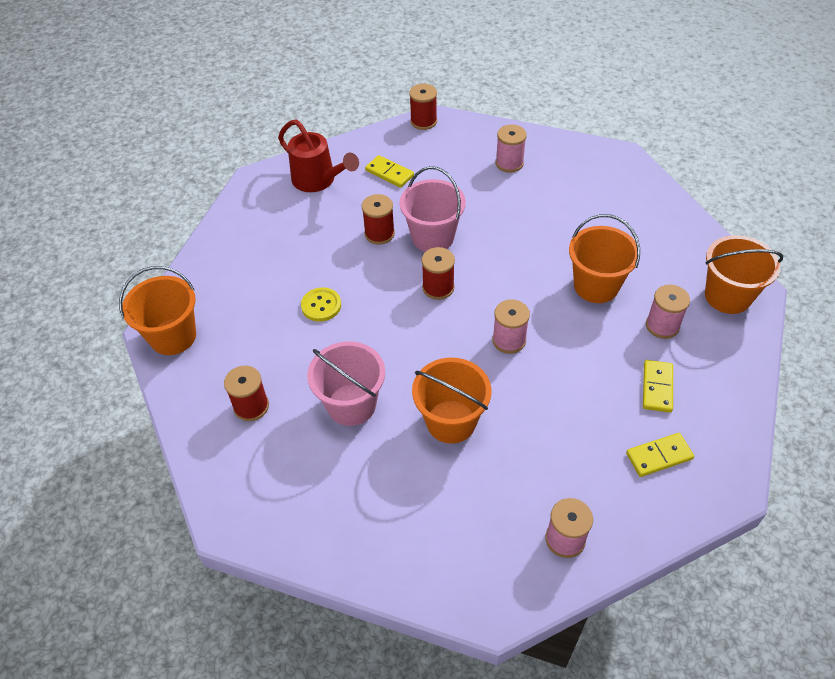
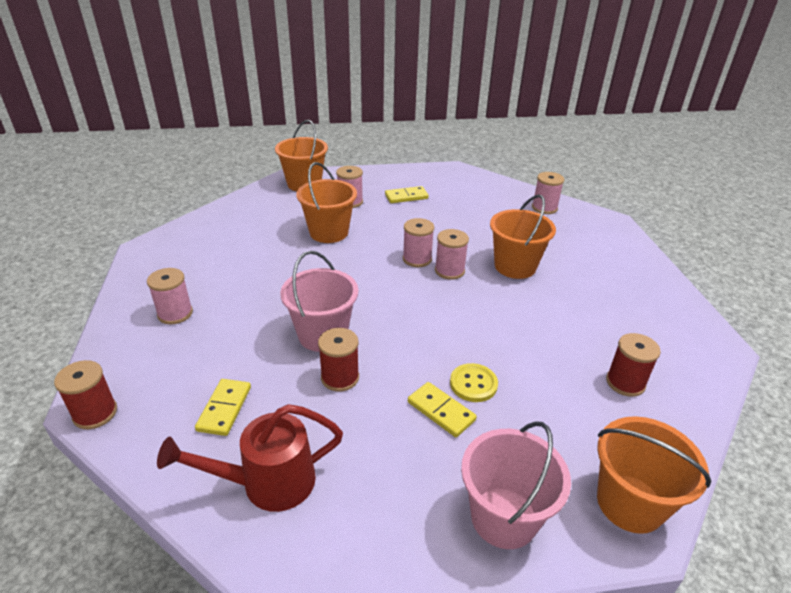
camera: 120 degrees left, 15 degrees down
red watering can [278,119,359,192] -> red watering can turned 120 degrees counterclockwise [157,404,343,512]
pink bucket [307,341,385,426] -> pink bucket moved to [461,421,571,549]
red spool [422,247,455,300] -> none
yellow domino [626,433,694,477] -> yellow domino moved to [408,382,477,437]
none -> pink spool [435,229,469,280]

